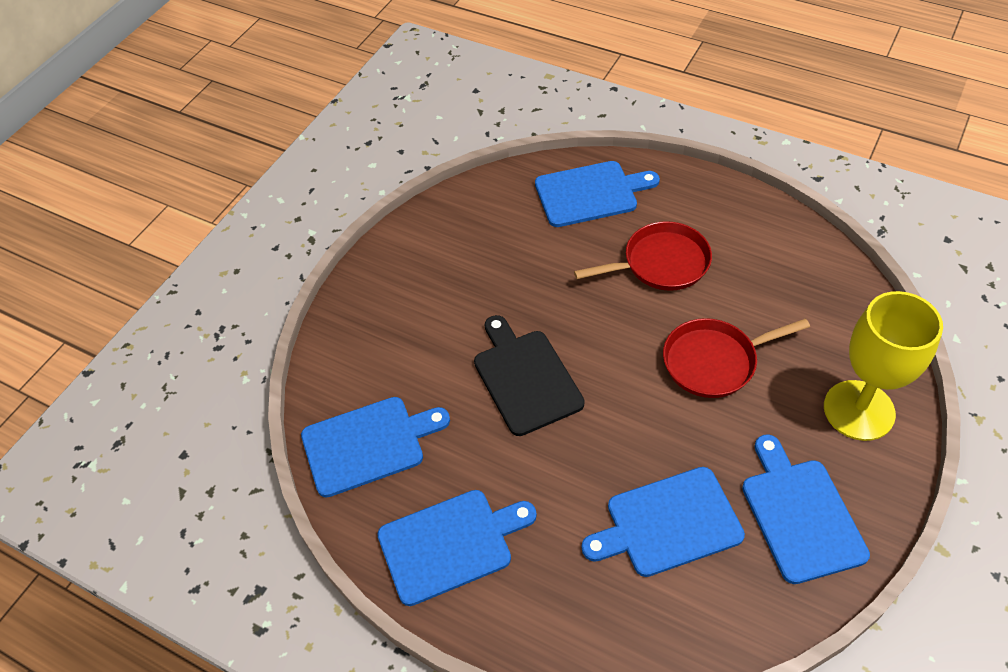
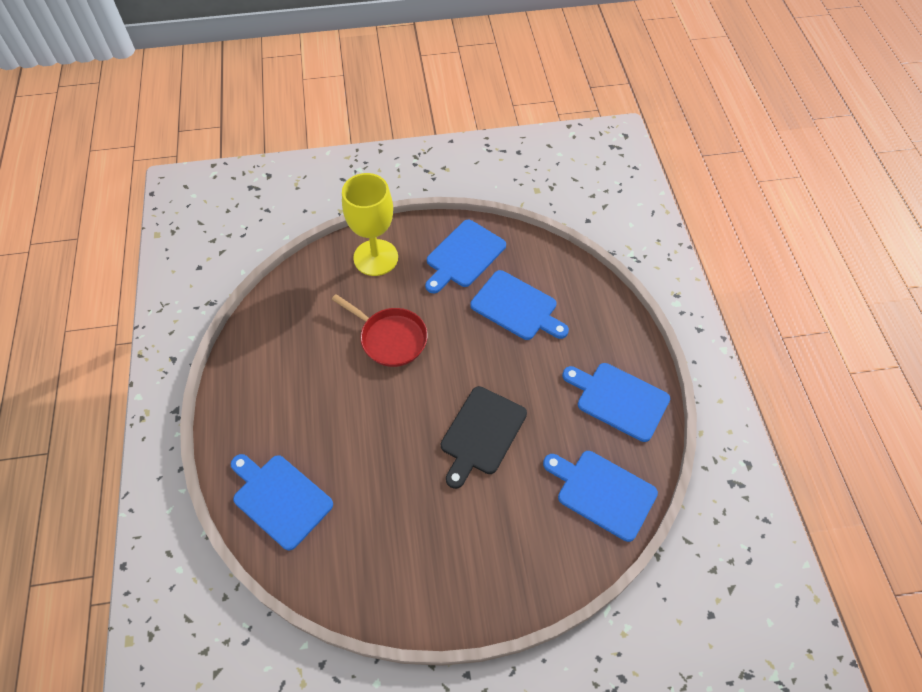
camera: 130 degrees left, 5 degrees up
red pan [574,221,712,291] -> none

